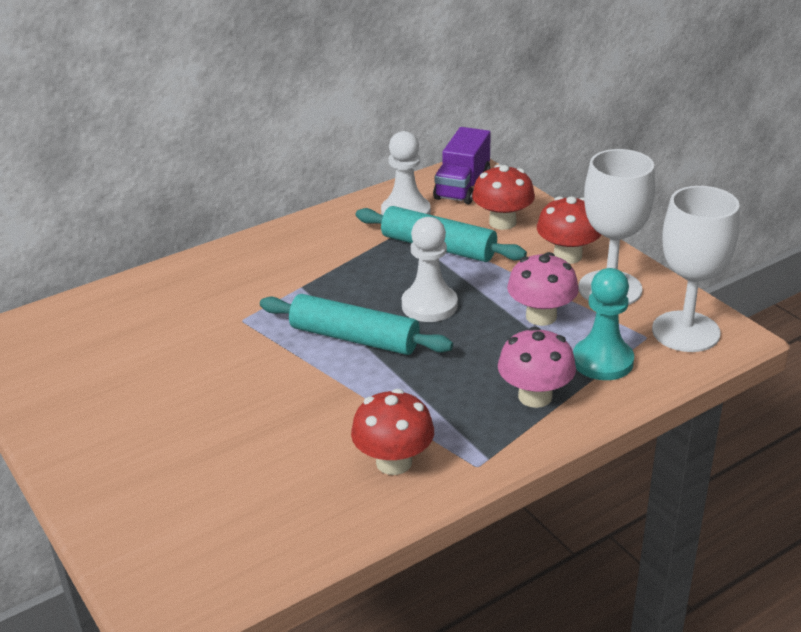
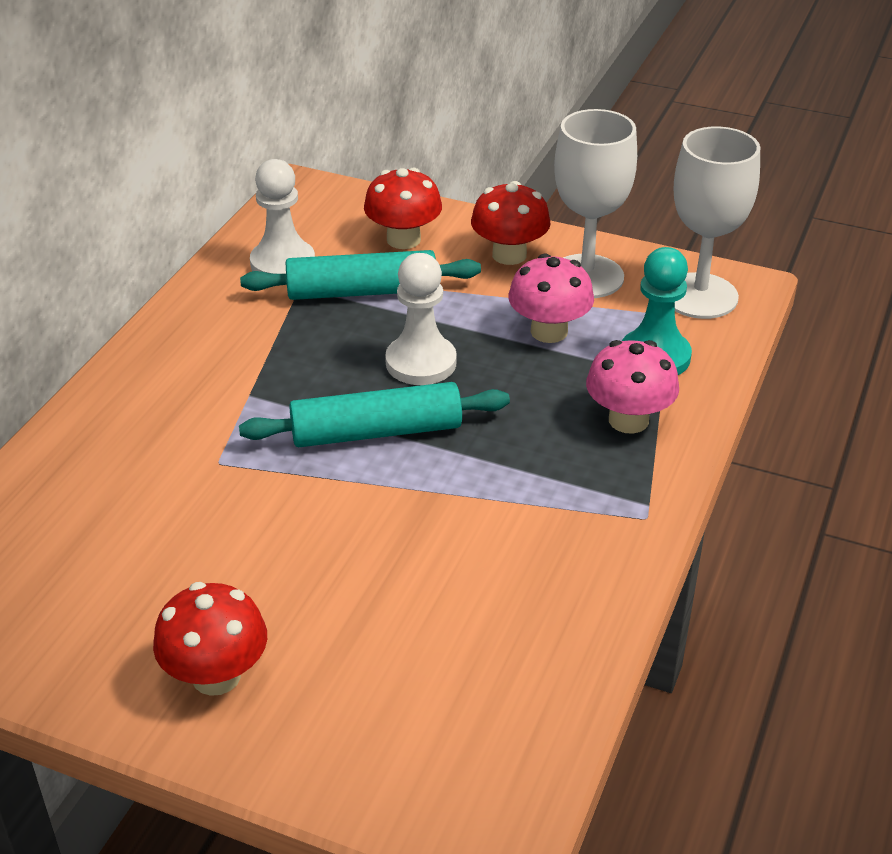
camera: 35 degrees left, 5 degrees up
red mushroom [351,389,434,475] -> red mushroom moved to [153,582,267,696]
purple truck [433,127,491,204] -> none

